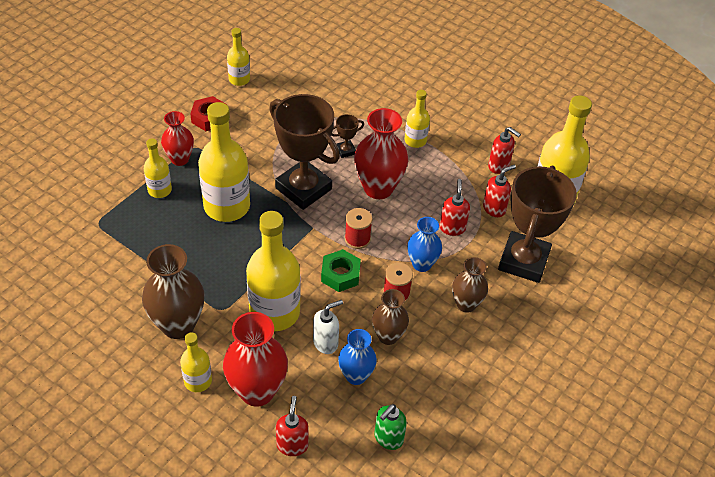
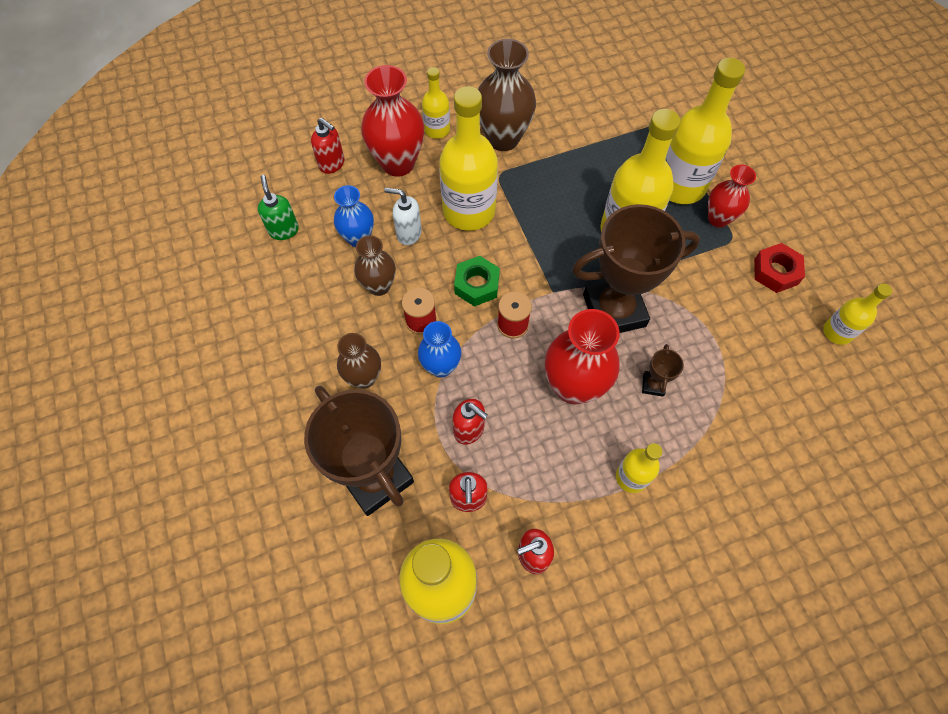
camera: 125 degrees right, 15 degrees up
yellow bottle [144,138,172,198] -> yellow bottle [665,58,745,204], size x1.92
white soap dispenser [313,300,343,354] -> white soap dispenser turned 105 degrees clockwise [384,187,422,245]

